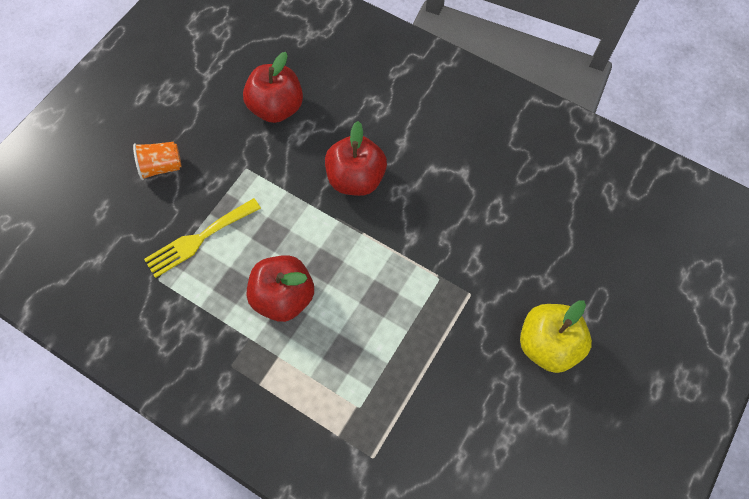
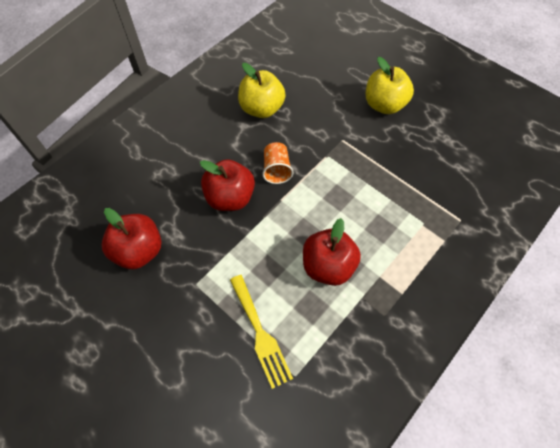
camera: 80 degrees left, 5 degrees down
orange cup [133,142,182,180] -> orange cup moved to [262,142,293,184]
none -> yellow apple [238,63,286,118]

